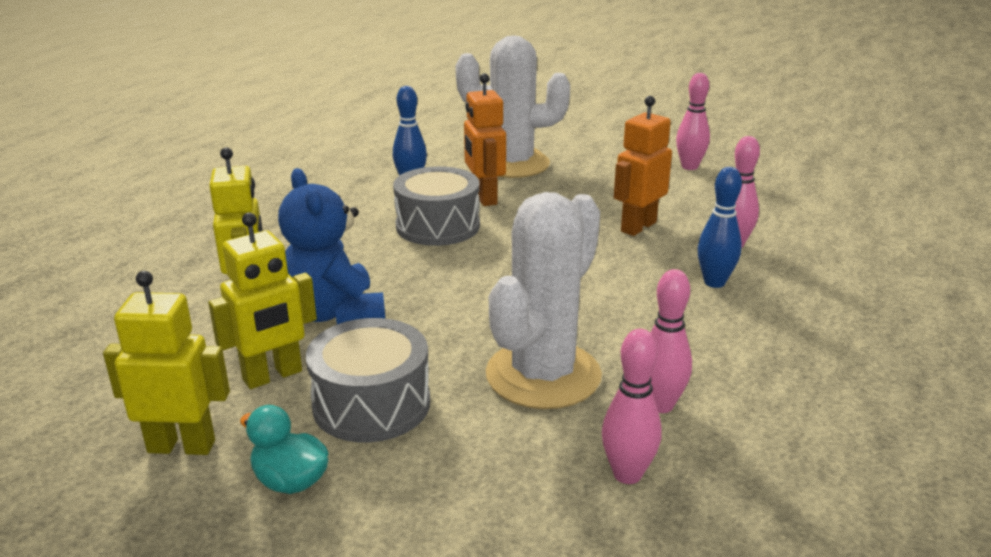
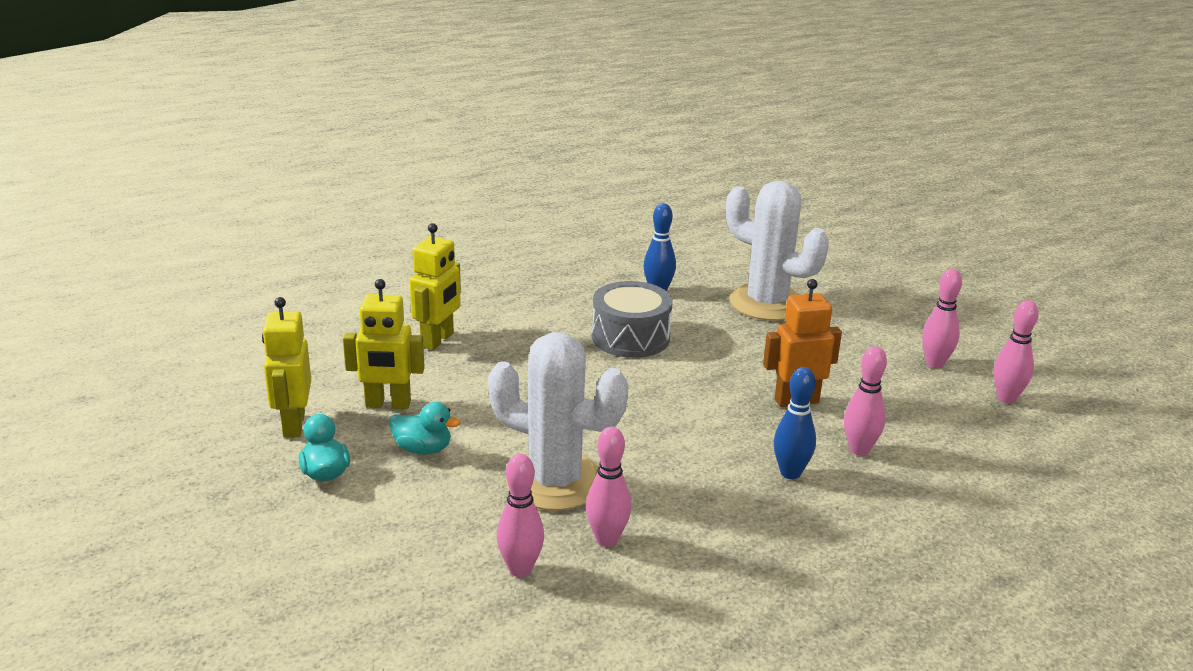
camera: 35 degrees right, 0 degrees up
yellow robot [103,271,230,455] -> yellow robot turned 135 degrees counterclockwise [262,297,311,437]
blue teddy bear [278,168,385,324] -> none
grey drum [306,318,430,442] -> turquoise duck [389,402,460,455]
orange robot [464,73,506,206] -> none
white cactus [486,192,602,409] -> white cactus turned 45 degrees clockwise [488,332,629,511]
none -> pink bowling pin [994,300,1039,403]

